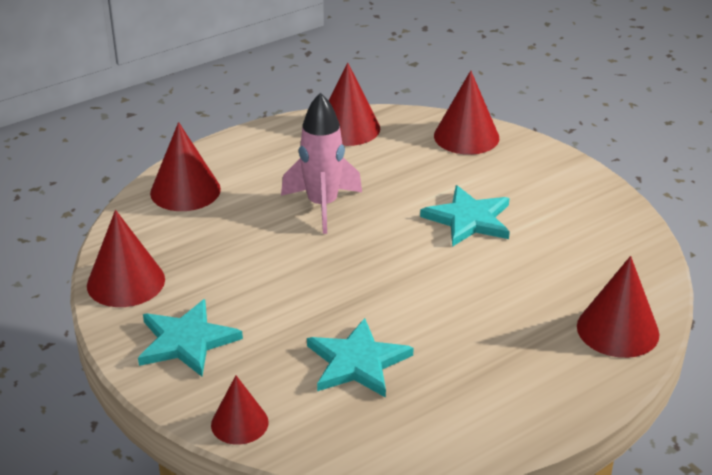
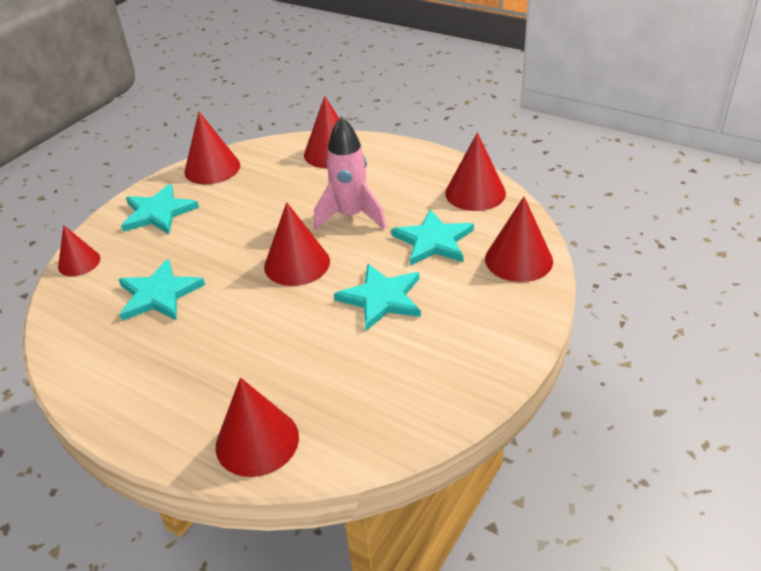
camera: 70 degrees right, 5 degrees up
none -> red cone [264,202,330,286]
none -> turquoise star [391,209,474,266]

